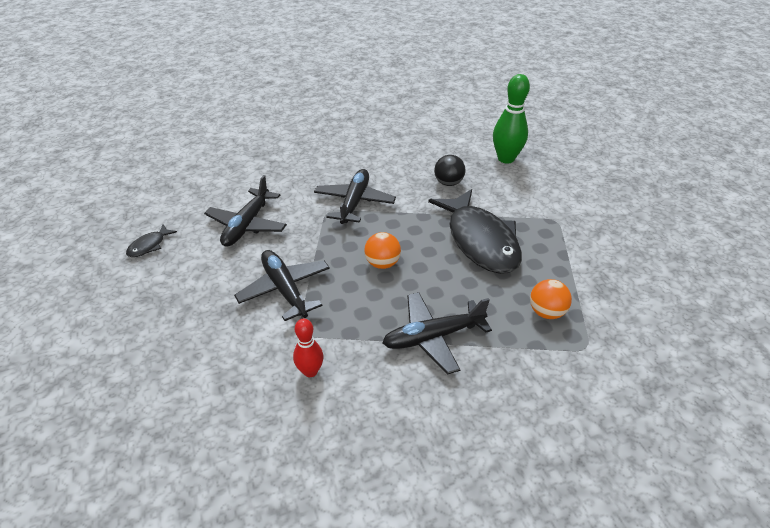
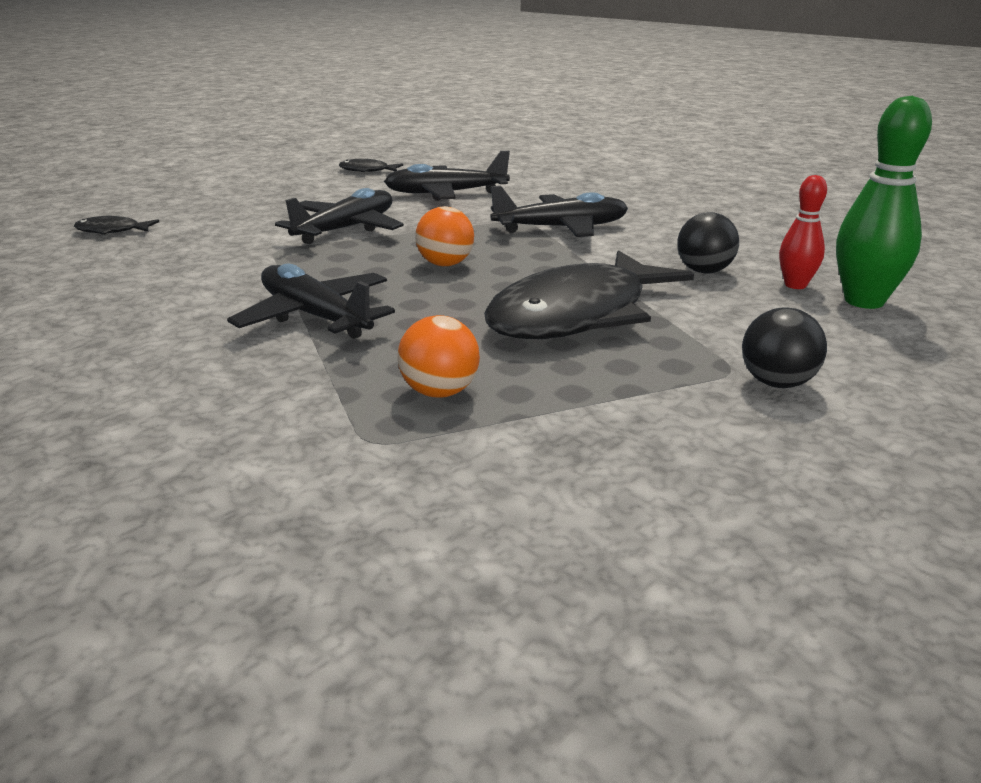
camera: 65 degrees right, 15 degrees down
red bowling pin [293,319,323,377] -> red bowling pin moved to [779,175,827,289]
none -> black fish [74,216,159,235]
none -> black ball [742,308,827,388]

